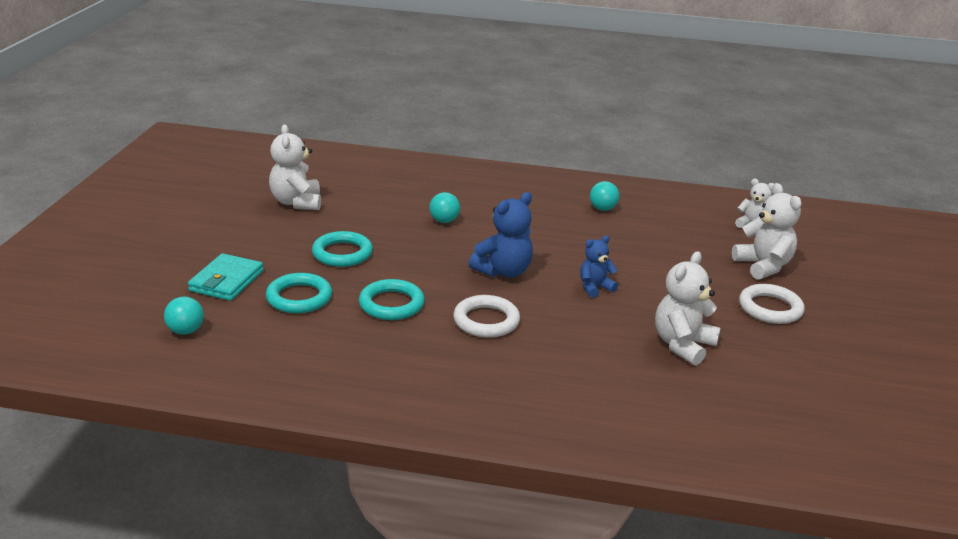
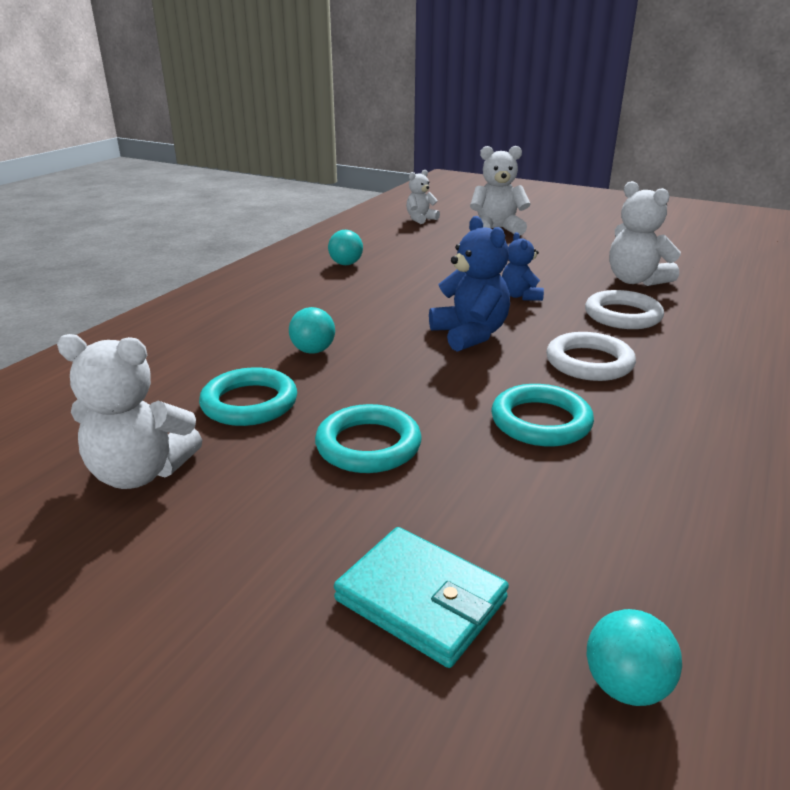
camera: 70 degrees left, 0 degrees up
turquoise ring [266,273,332,313] -> turquoise ring moved to [199,367,297,426]
white ring [739,284,805,324] -> white ring moved to [585,290,664,329]

